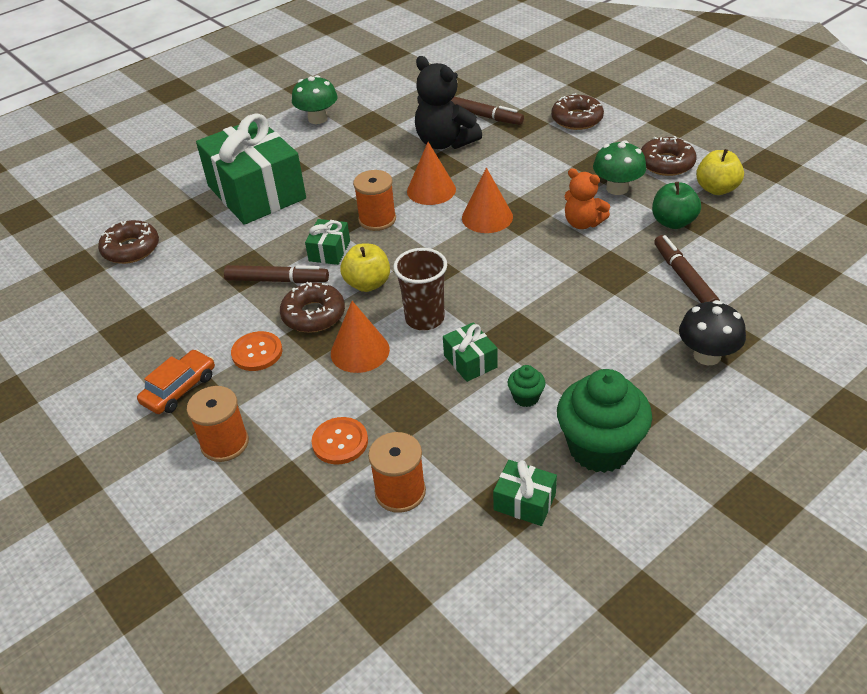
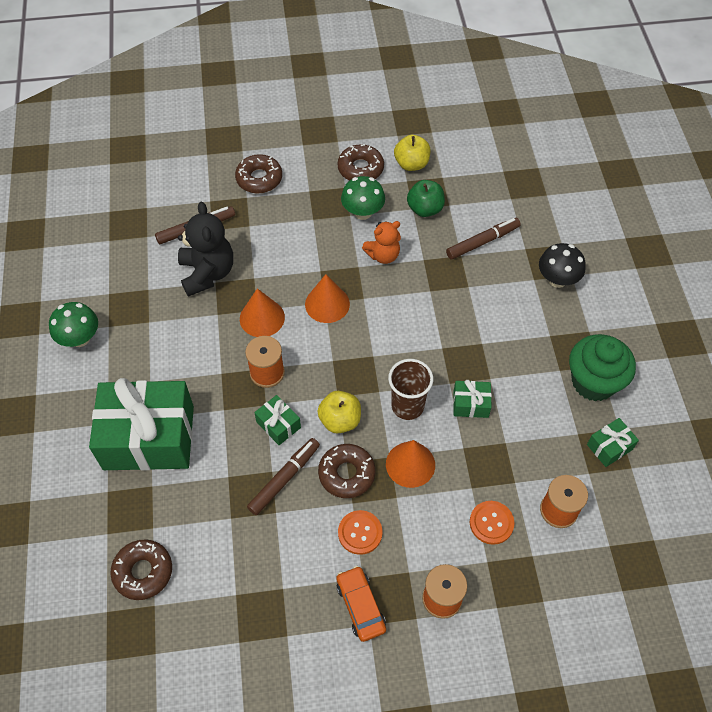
camera: 60 degrees left, 15 degrees up
black teddy bear [415,56,482,149] -> black teddy bear turned 90 degrees counterclockwise [178,202,233,297]
green cupcake [508,365,546,407] -> none
brown marker [654,235,720,303] -> brown marker turned 135 degrees clockwise [446,218,521,259]

